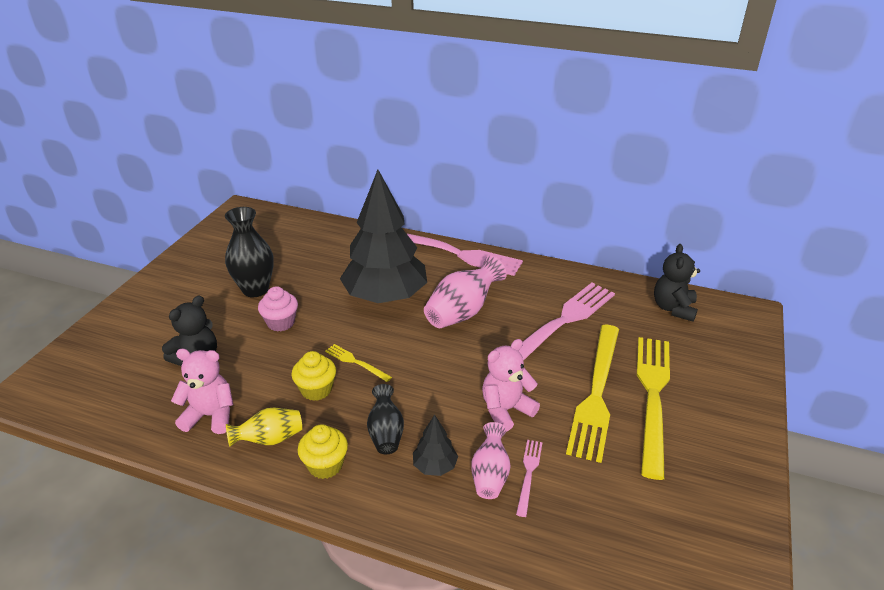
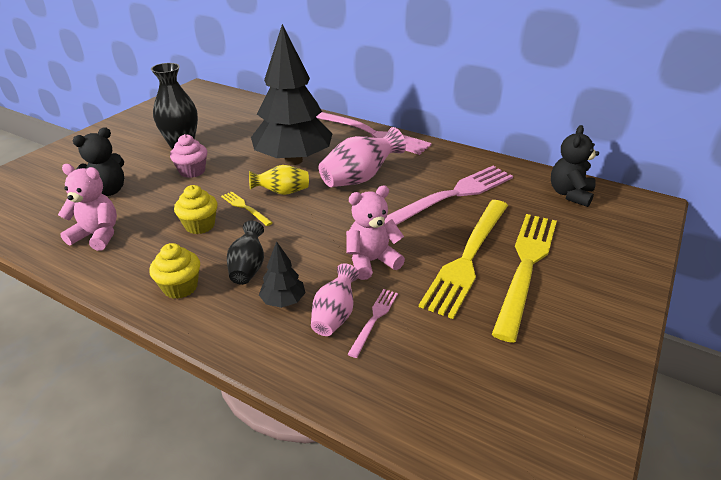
camera: 10 degrees right, 0 degrees up
yellow vase [226,408,302,447] -> yellow vase moved to [249,165,309,195]

